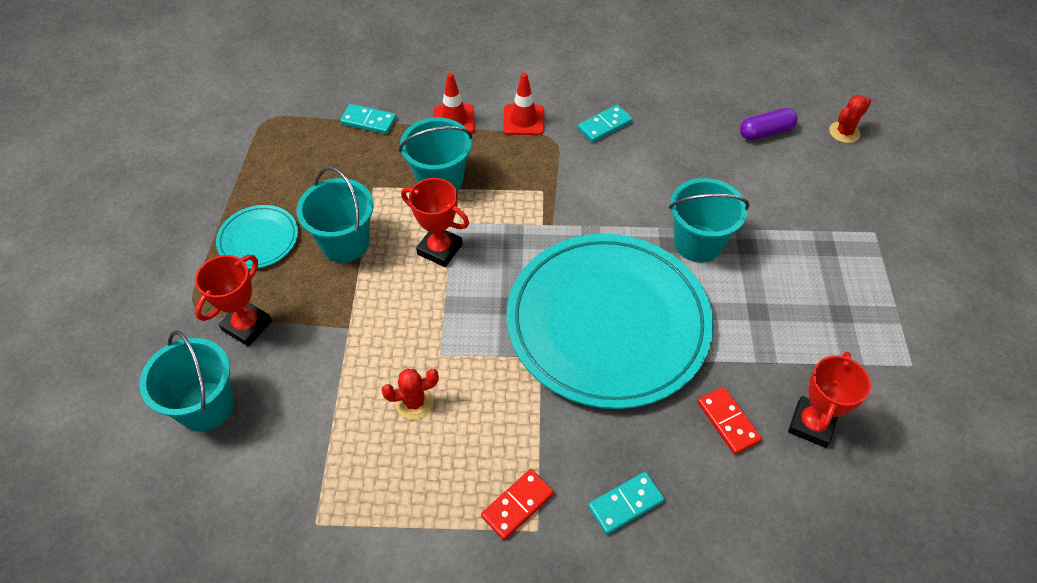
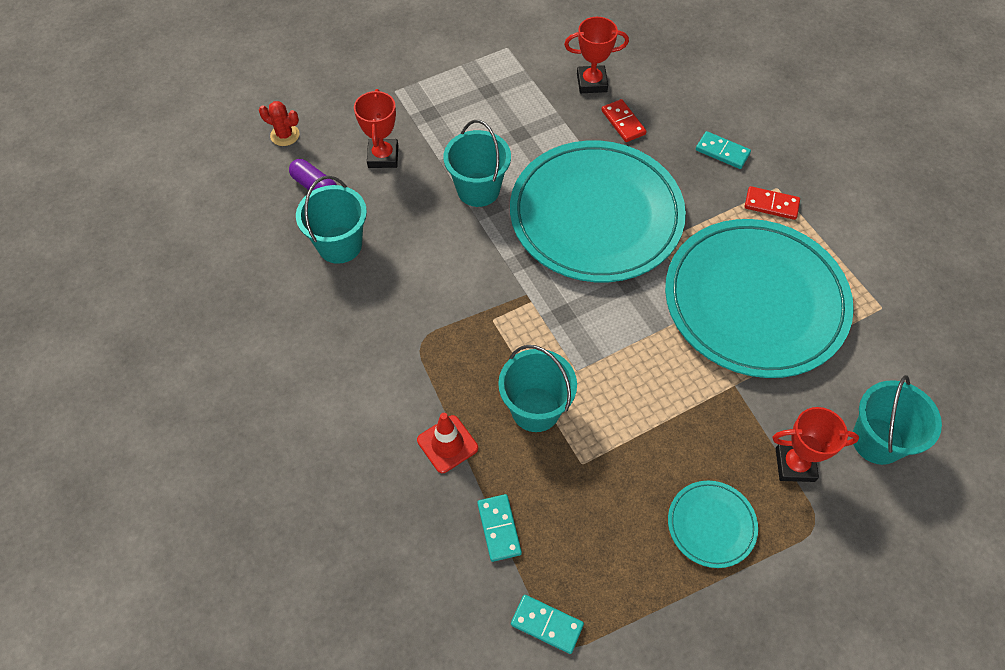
camera: 120 degrees left, 5 degrees up
turquoise bucket [296,167,374,263] -> turquoise bucket moved to [296,176,367,264]
red cactus [381,369,439,420] -> turquoise plate [665,219,854,378]
red trophy [401,178,469,267] -> red trophy moved to [354,89,398,168]
red traffic cone [503,73,544,135] -> none
turquoise domino [578,105,633,143] -> turquoise domino moved to [511,595,584,654]
red domino [697,387,762,455] -> red domino turned 60 degrees counterclockwise [601,99,647,142]

